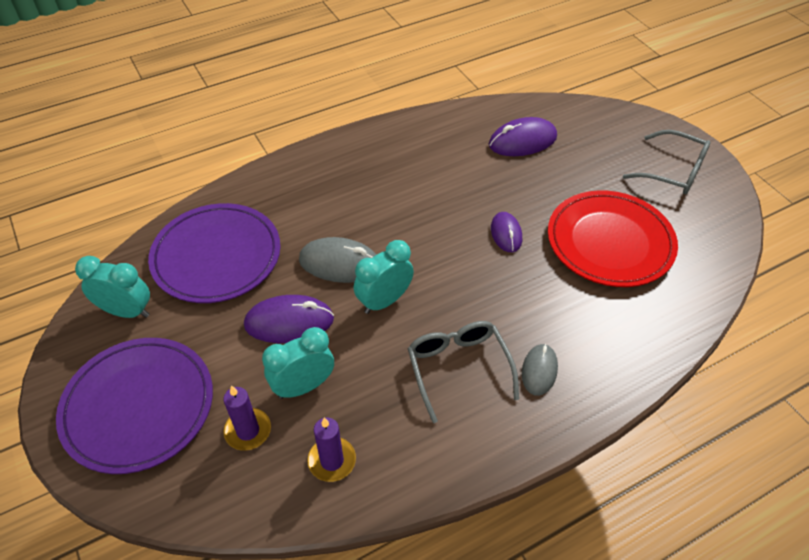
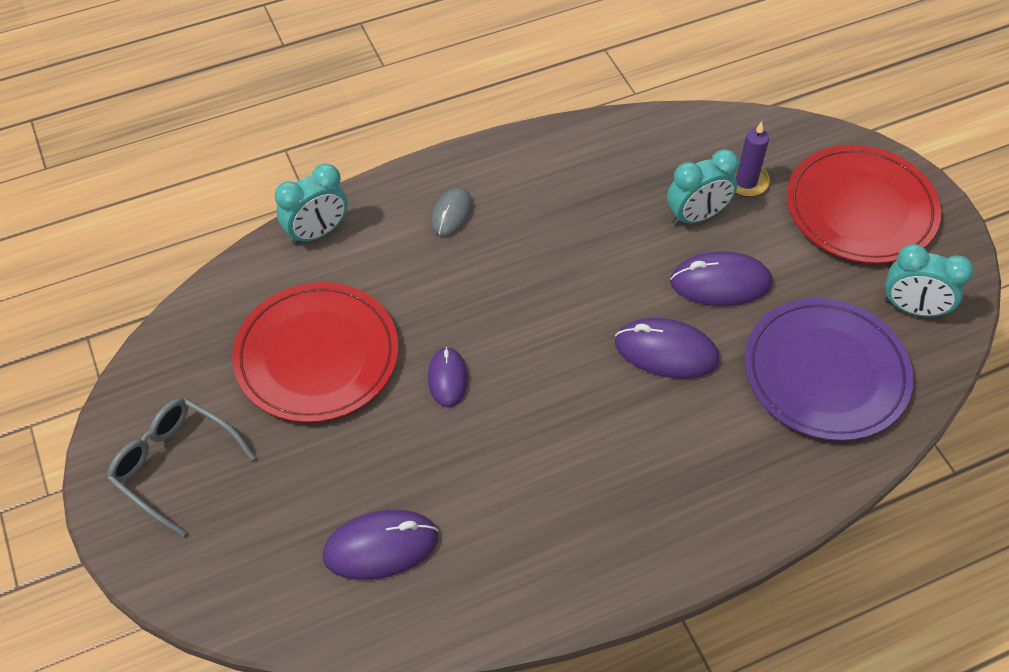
camera: 175 degrees left, 5 degrees up
purple plate [56,338,213,474] -> red plate [787,145,941,264]
grey mouse [299,237,377,283] -> purple mouse [615,318,719,379]
purple candle [307,417,356,482] -> none
turquoise clock [354,240,414,314] -> turquoise clock moved to [275,164,348,245]
grey glasses [408,321,519,423] -> none

